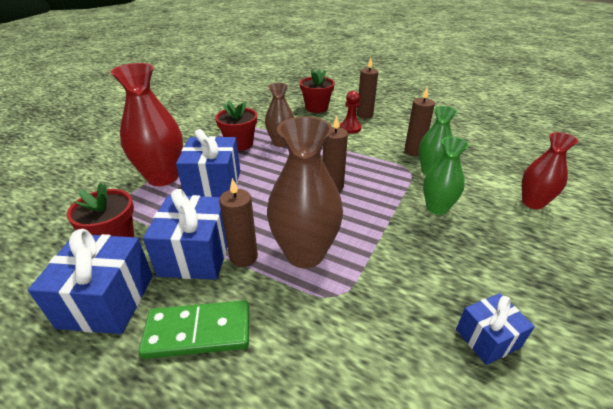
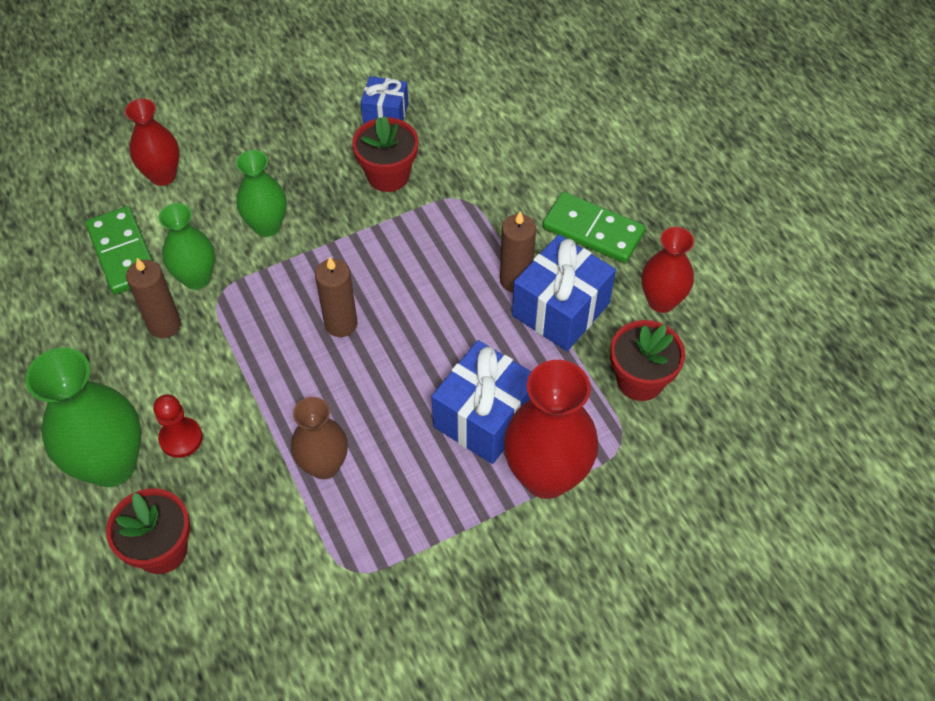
camera: 145 degrees left, 20 degrees up
blue gift [28,229,153,334] -> red vase [642,227,694,313]
red flower pot [215,100,257,151] -> red flower pot moved to [352,116,418,192]
brown vase [267,116,343,268] -> none
brown candle [357,58,378,119] -> green vase [25,347,142,487]
none -> green domino [85,206,153,294]

